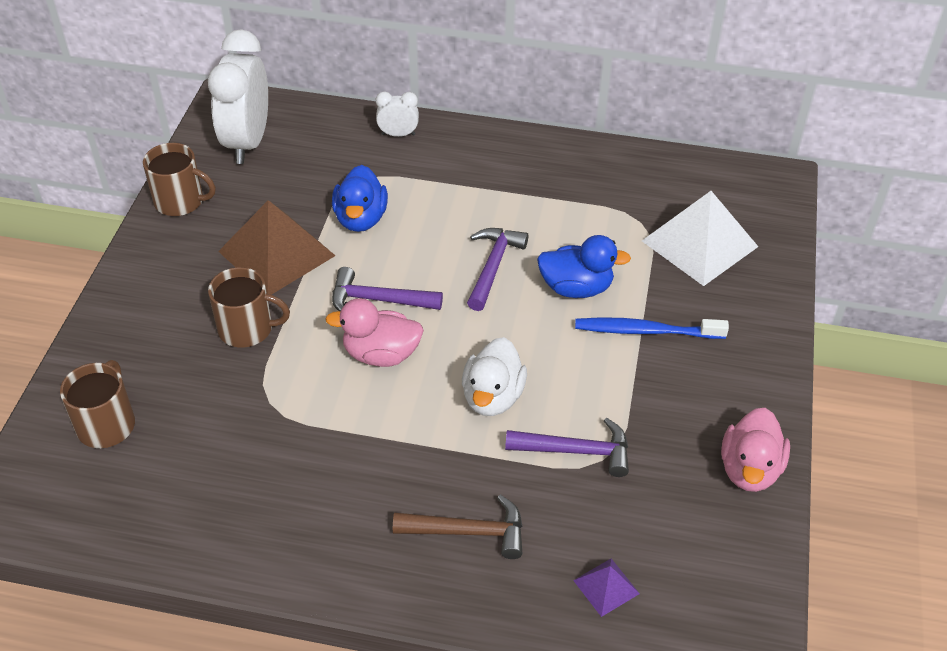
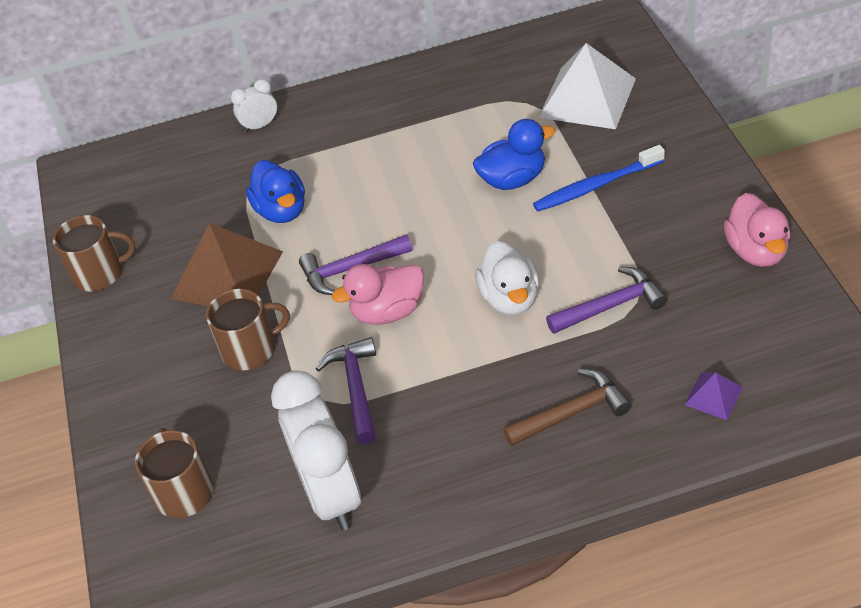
camera: 20 degrees left, 0 degrees up
white clock [208,29,268,164] -> white clock moved to [271,370,361,530]
purple hammer [467,228,529,311] -> purple hammer moved to [316,337,376,444]

